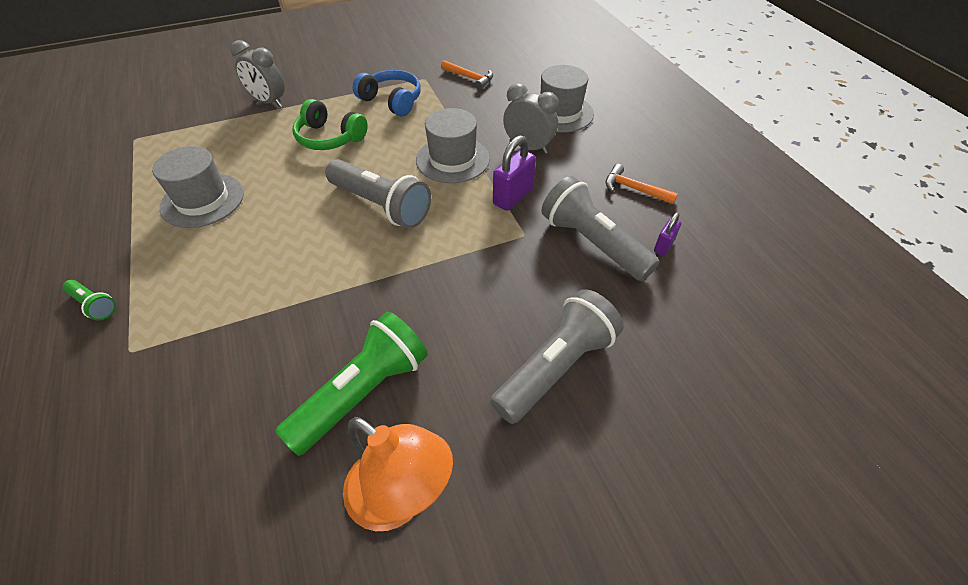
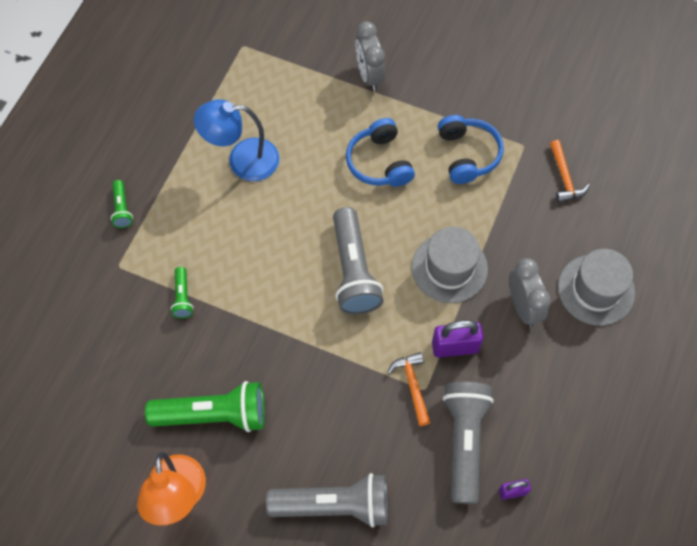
camera: 45 degrees right, 15 degrees up
grey hat [152,146,244,228] -> blue lamp [194,99,279,181]
green headphones [292,99,368,150] -> blue headphones [346,118,415,187]
orange hammer [606,164,678,204] -> orange hammer moved to [388,352,431,426]
none -> green flashlight [170,267,193,319]

